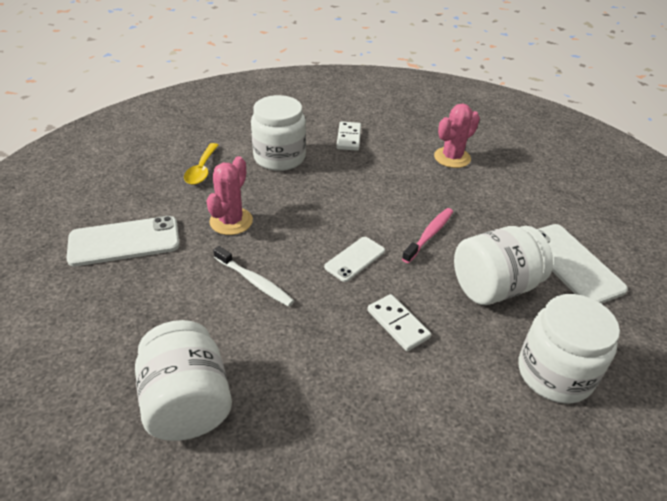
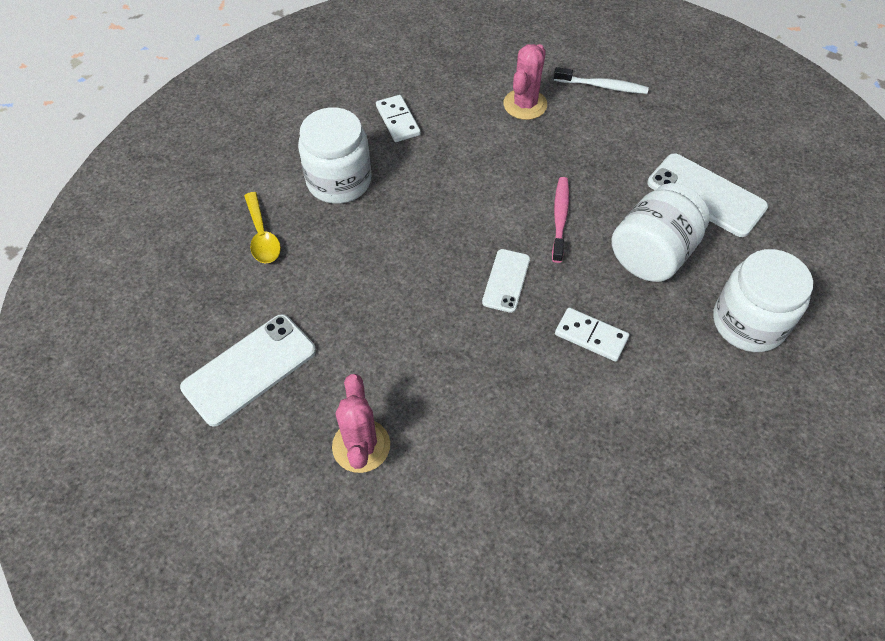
camera: 25 degrees left, 15 degrees up
white jar [135,320,232,441] -> none
pink cactus [206,156,253,235] -> pink cactus moved to [332,374,390,473]
white toothbrush [213,246,294,307] -> white toothbrush moved to [554,67,649,94]

